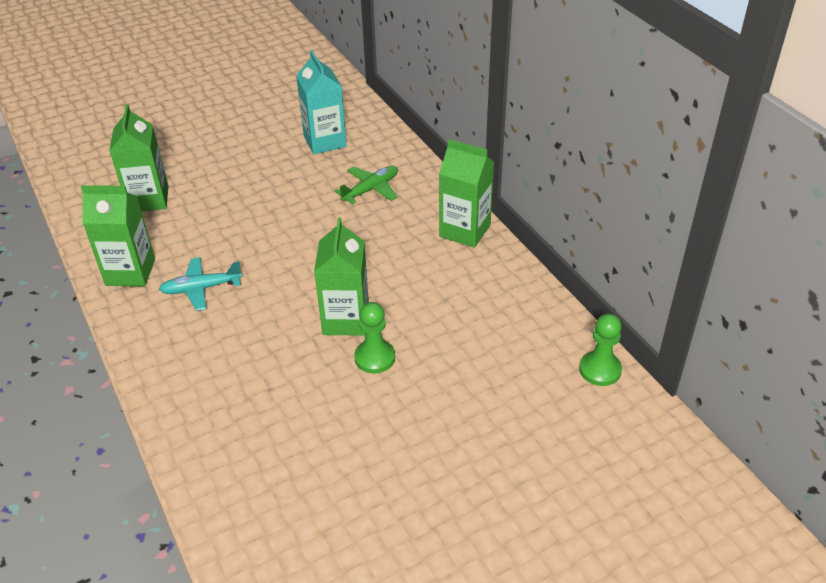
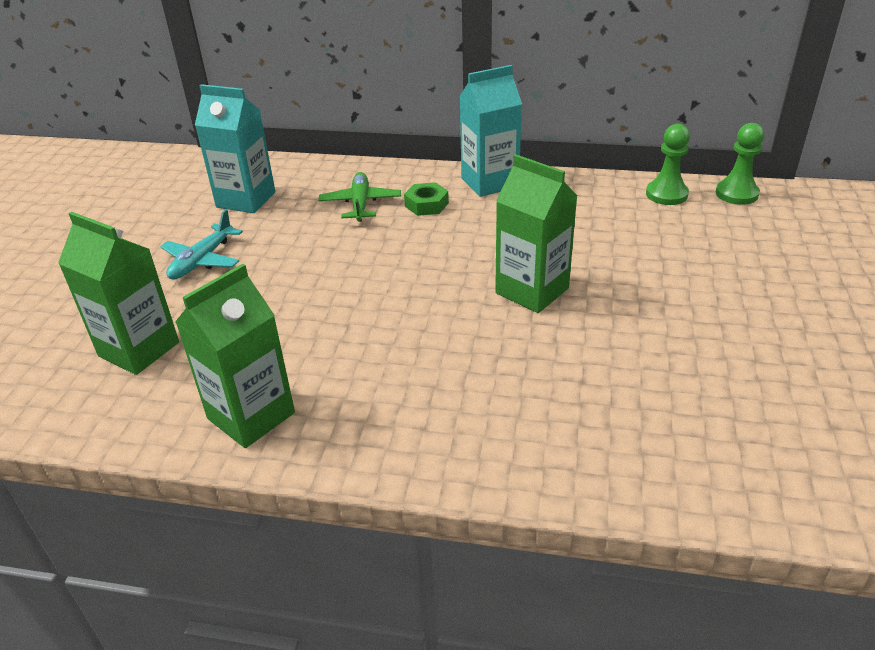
camera: 50 degrees left, 5 degrees down
turquoise plane [159,257,242,311] -> turquoise plane moved to [160,210,243,280]
green pawn [354,302,395,374] -> green pawn moved to [646,124,690,205]
green carton [439,139,494,248] -> turquoise carton [460,65,522,197]
none -> green nut [404,182,449,216]

